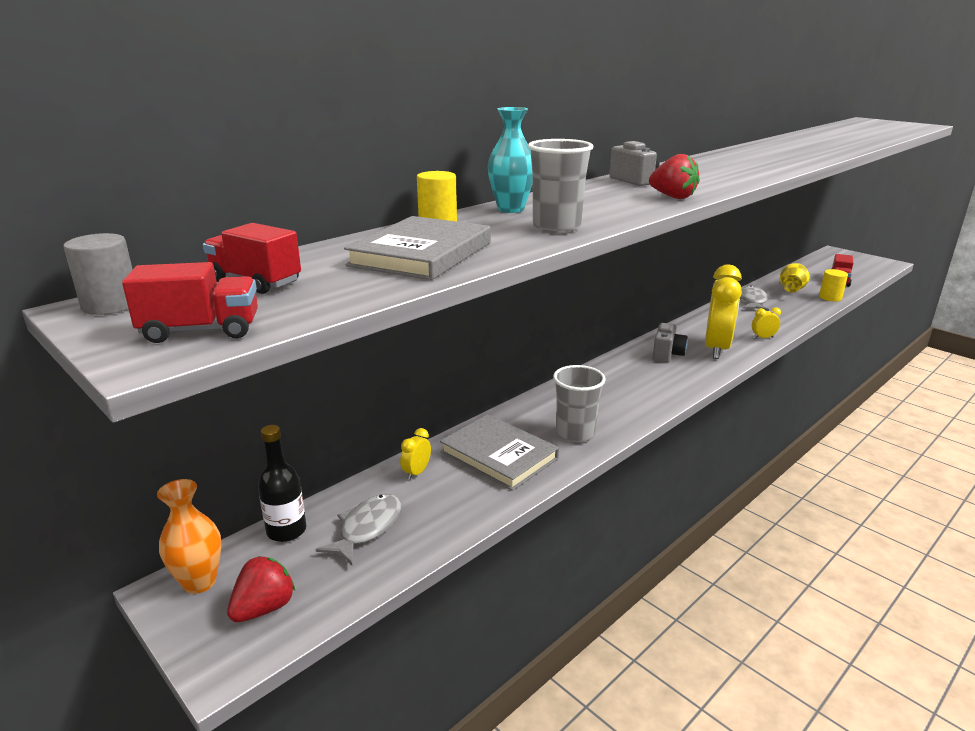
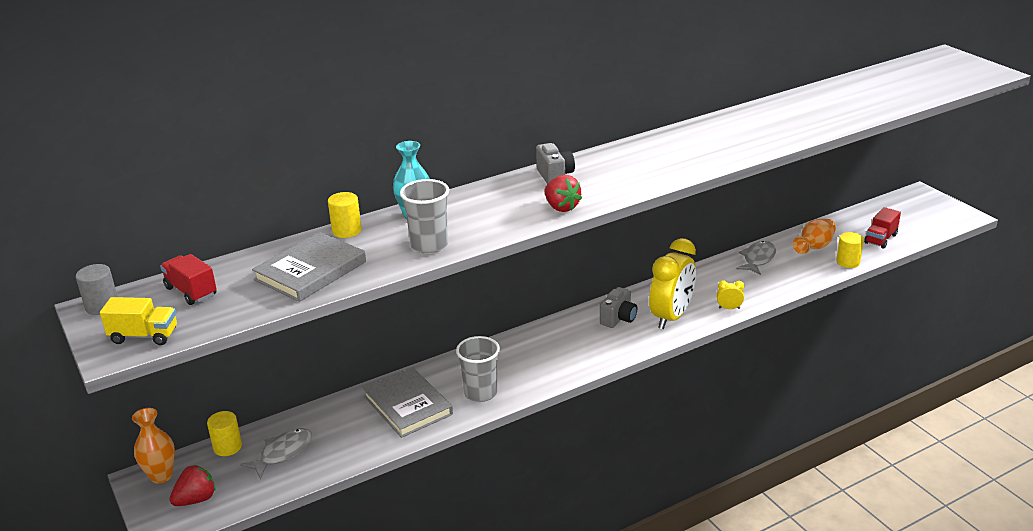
camera: 15 degrees right, 5 degrees up
red truck [122,262,258,343] -> yellow truck [100,297,177,345]
black bottle [258,425,306,542] -> yellow cylinder [207,411,242,456]
yellow clock [400,428,431,480] -> none
yellow vase [780,263,809,292] -> orange vase [793,219,836,254]

